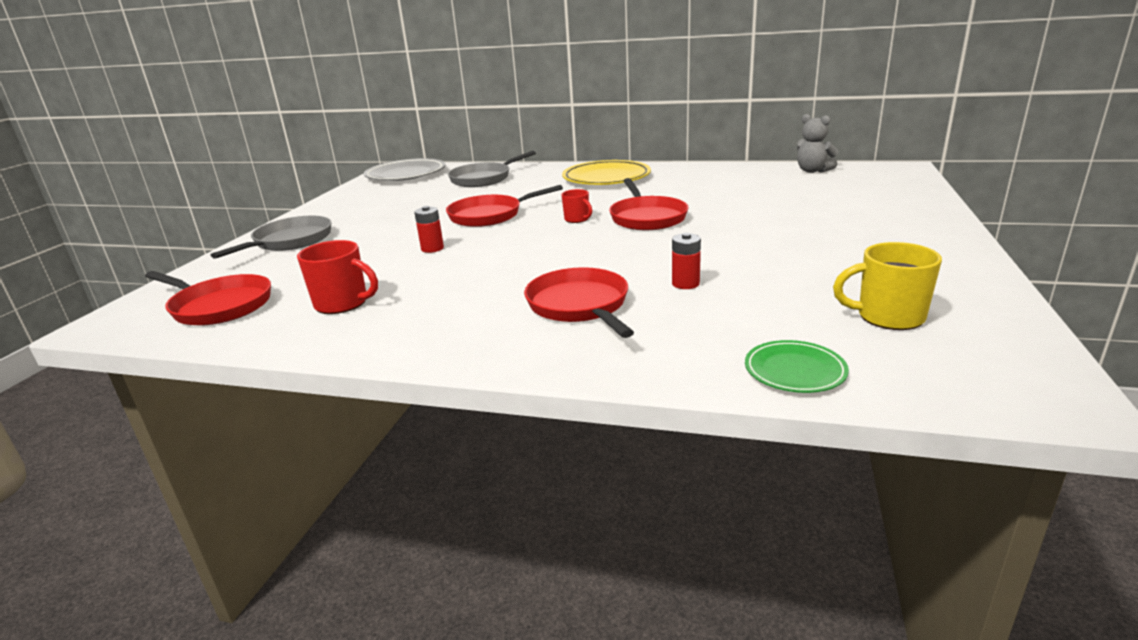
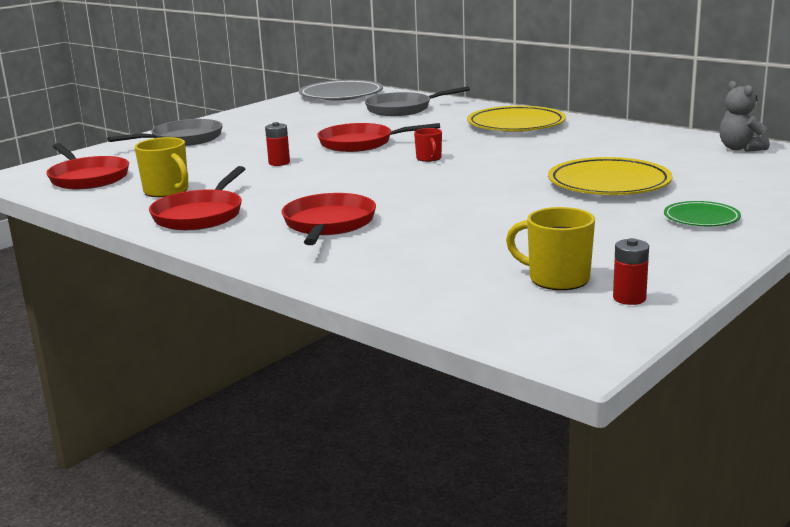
camera: 25 degrees right, 5 degrees down
red mug [297,240,378,314] -> yellow mug [134,137,188,197]
red pan [609,178,689,230] -> red pan moved to [149,166,245,230]
red battery [672,233,701,289] -> red battery moved to [613,238,649,305]
green plate [745,340,849,393] -> green plate moved to [664,201,741,226]
none -> yellow plate [548,157,673,195]

